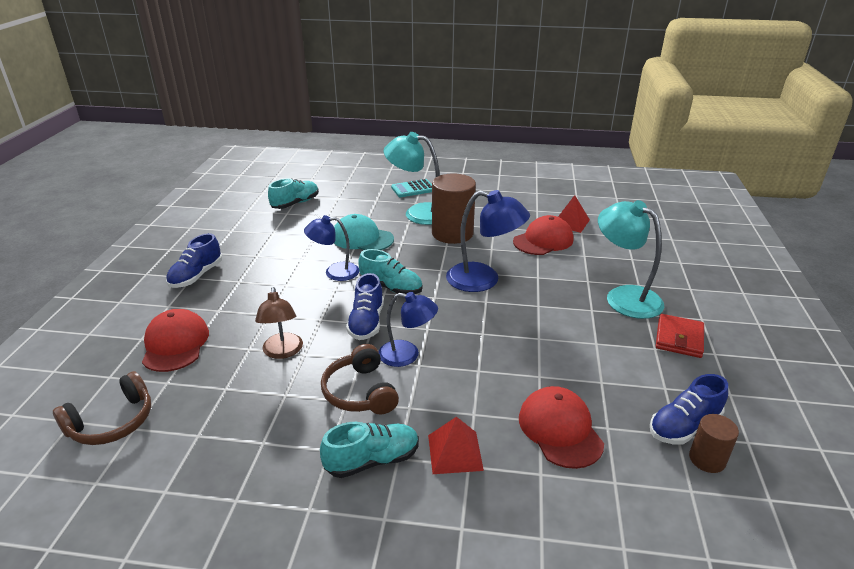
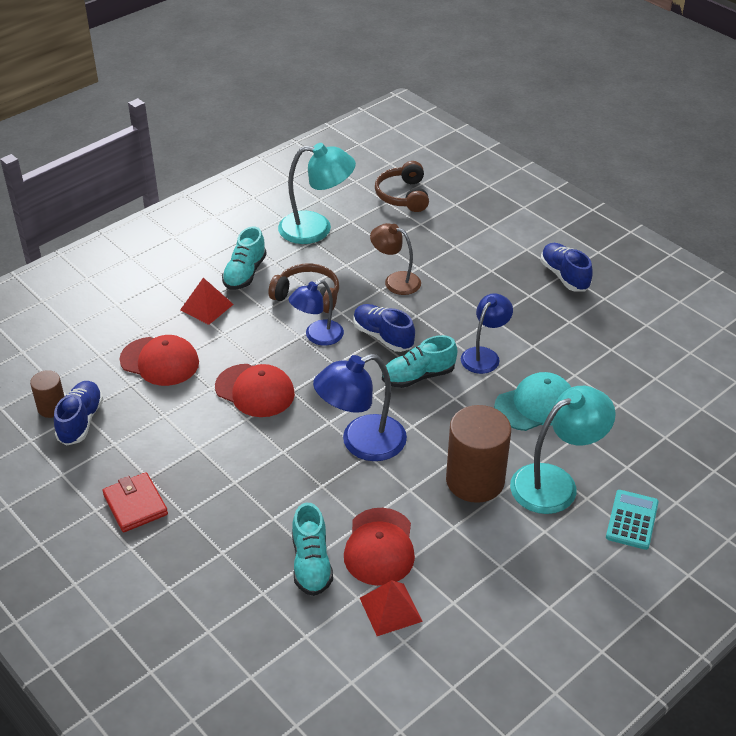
camera: 130 degrees right, 10 degrees up
red cap [142,309,209,372] -> red cap moved to [215,364,295,417]
turquoise shoe [268,179,319,209] -> turquoise shoe moved to [292,502,333,596]
turquoise lamp [598,200,664,319] -> turquoise lamp moved to [278,143,356,244]

